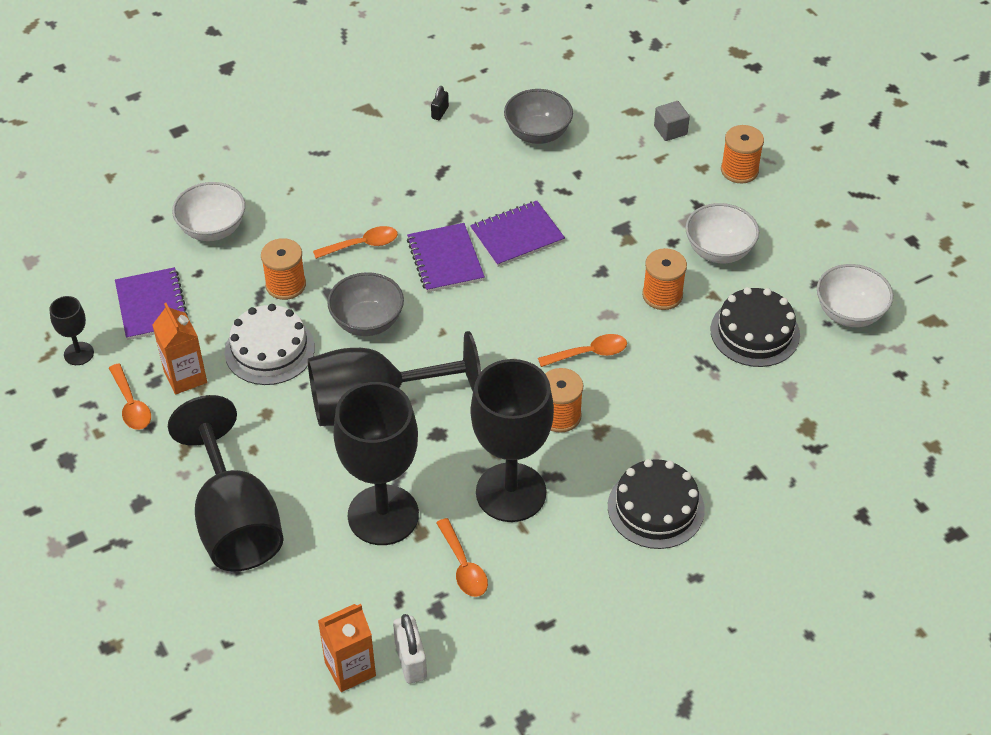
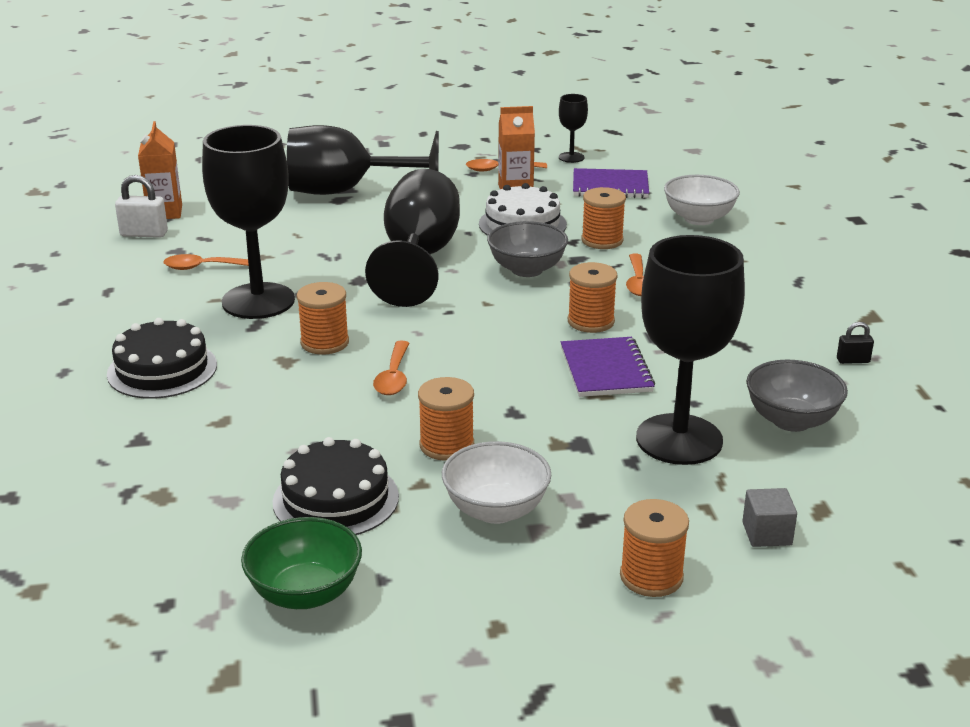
camera: 110 degrees right, 20 degrees down
black goblet [333,382,419,545] -> black goblet moved to [636,235,745,465]
purple notebook [407,223,485,292] -> orange spool [568,262,617,333]
black padlock [431,86,449,120] -> black padlock turned 45 degrees counterclockwise [837,322,874,364]
white bowl [817,264,893,327] -> green bowl [241,517,362,609]

